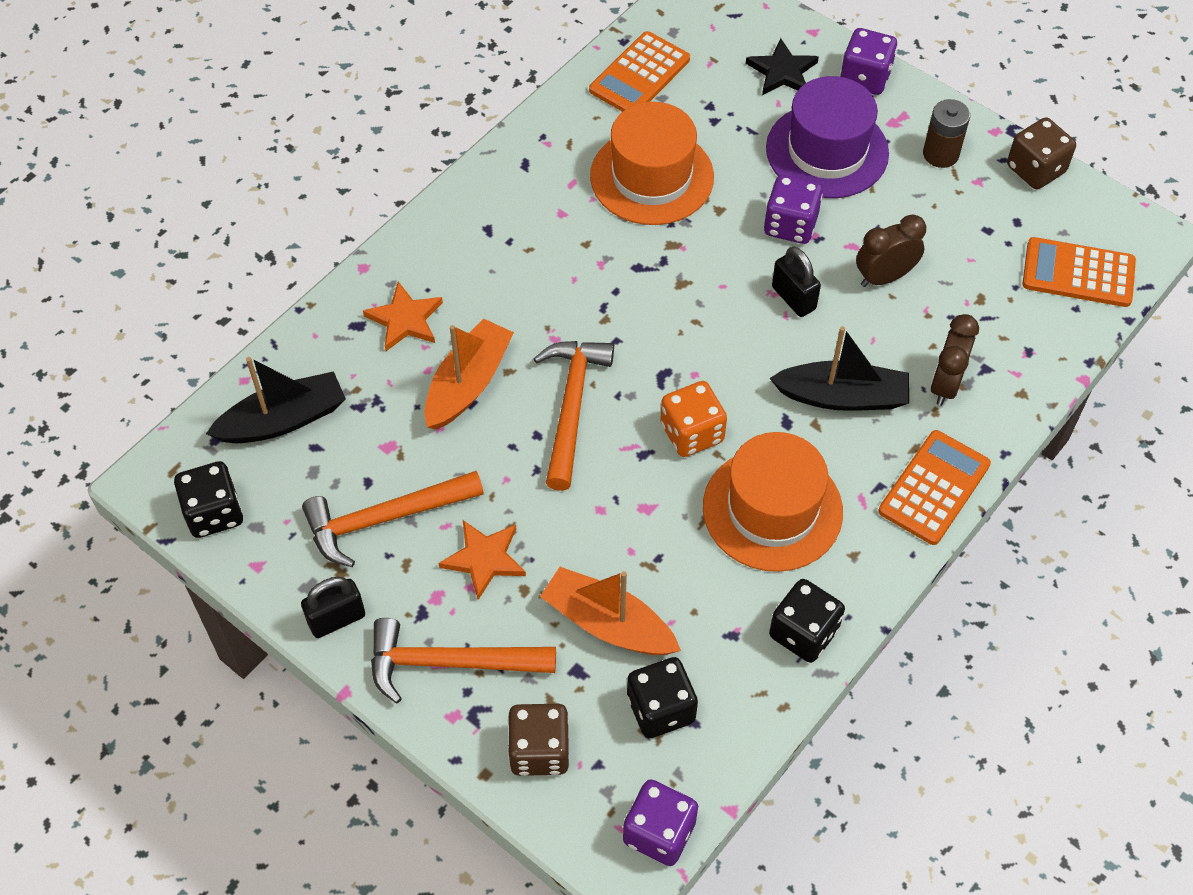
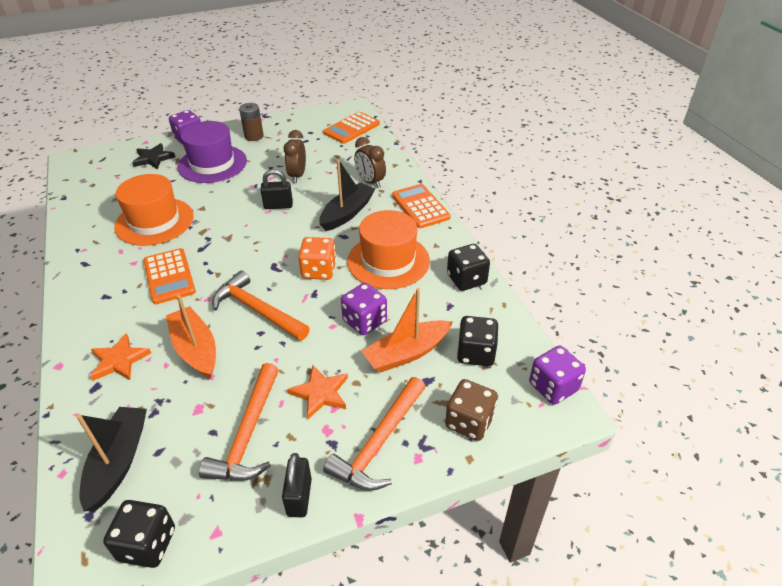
camera: 60 degrees left, 15 degrees down
orange calculator [589,31,690,112] -> orange calculator moved to [143,248,196,304]
purple dice [764,175,823,244] -> purple dice moved to [341,283,387,335]
brown dice [1007,117,1076,189] -> none

